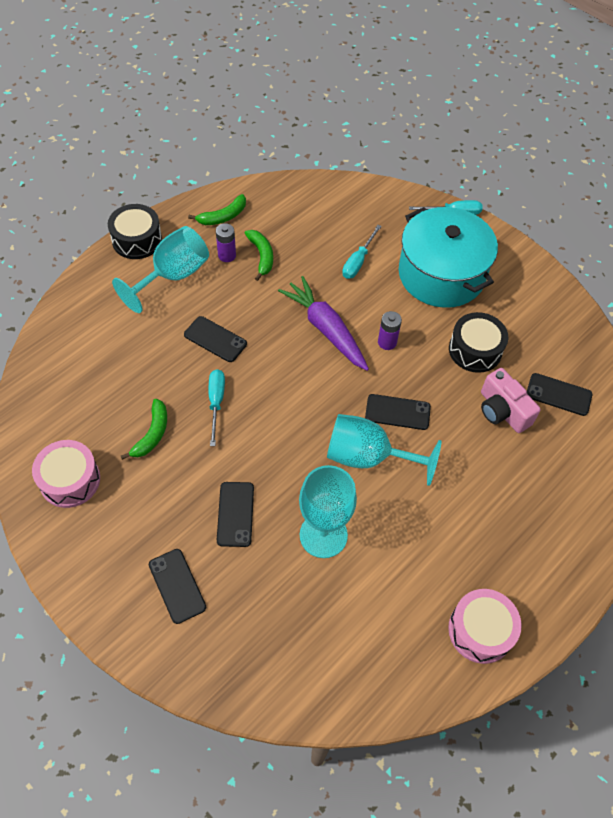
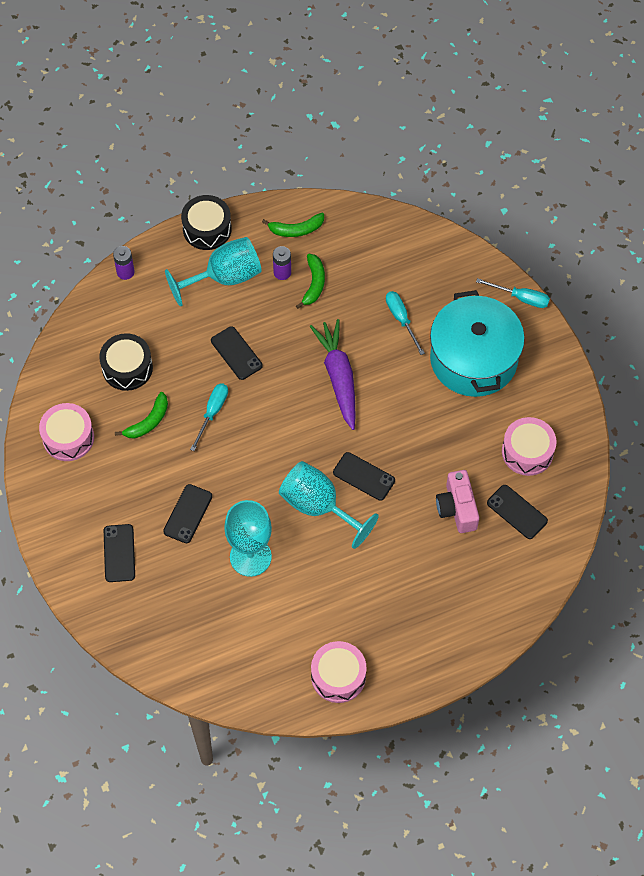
camera: 25 degrees right, 5 degrees up
turquoise screwdriver [342,225,382,279] -> turquoise screwdriver turned 105 degrees clockwise [386,291,425,355]
purple battery [378,311,402,350] -> purple battery moved to [113,246,134,280]
black drum [449,312,508,373] -> black drum moved to [99,333,153,391]
none -> pink drum [502,417,557,476]

